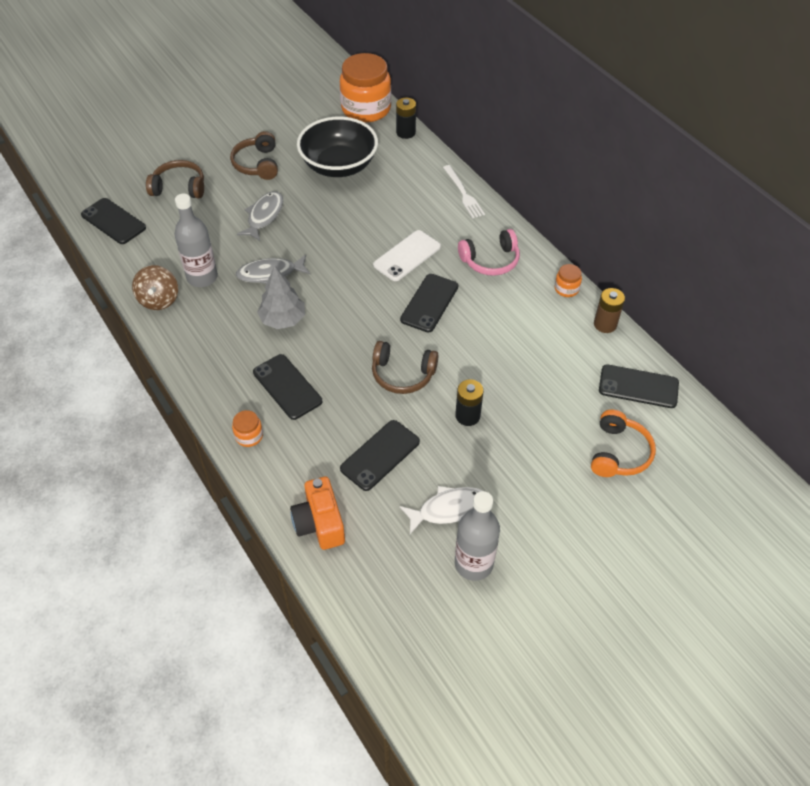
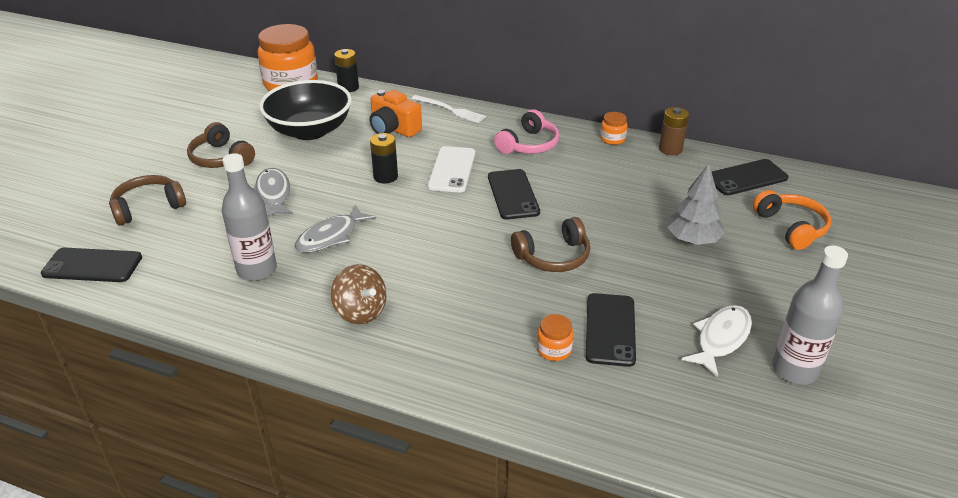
camera: 35 degrees left, 15 degrees down
brown spinning top [132,265,178,310] -> brown spinning top moved to [331,264,387,324]
orange jar [232,410,263,447] -> orange jar moved to [537,314,574,361]
black phone [253,354,322,420] -> none
grey tree [257,265,305,329] -> grey tree moved to [667,164,725,245]
orange camera [290,477,345,550] -> orange camera moved to [370,90,422,137]
black battery [455,379,484,426] -> black battery moved to [370,133,398,184]

